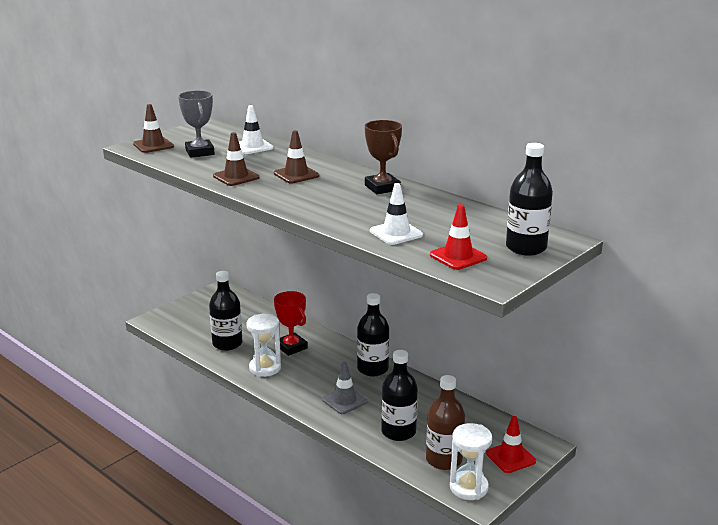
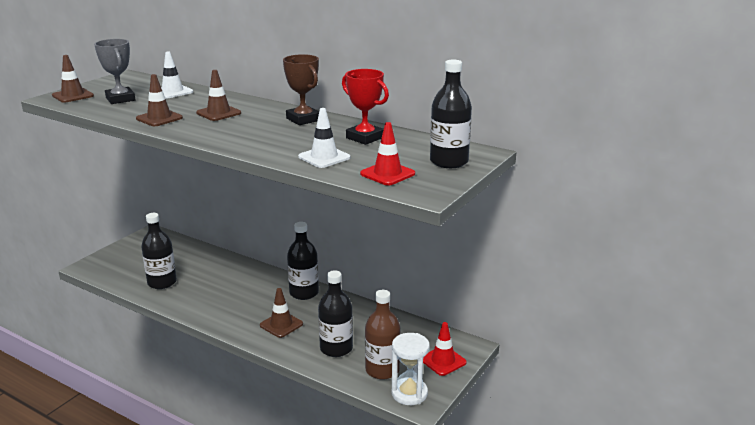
camera: 10 degrees left, 0 degrees up
white hourglass [246,314,281,377] -> none
red trophy [274,291,308,356] -> red trophy moved to [342,69,389,145]
grey traffic cone [322,362,367,414] -> brown traffic cone [260,288,303,338]

